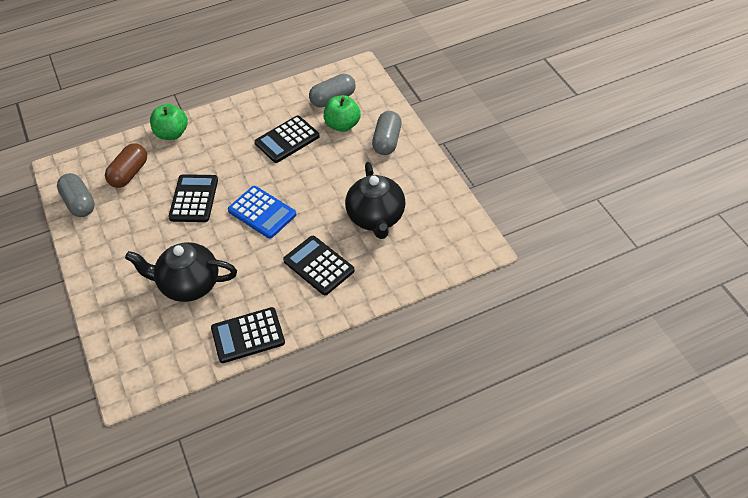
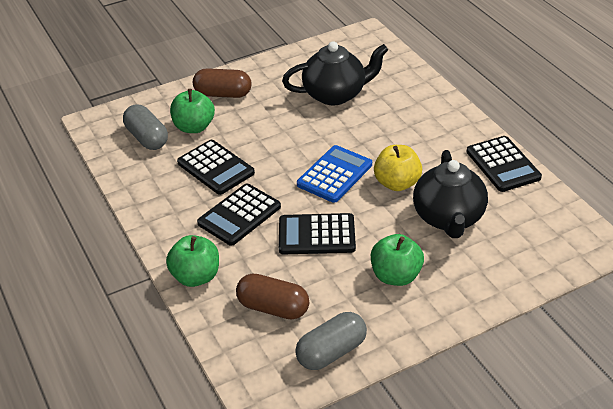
camera: 95 degrees left, 10 degrees down
black calculator [283,236,355,295] -> black calculator moved to [197,184,281,246]
grey capsule [372,111,402,155] -> brown capsule [193,68,251,98]
none -> green apple [371,234,424,286]
none -> yellow apple [374,145,422,191]

